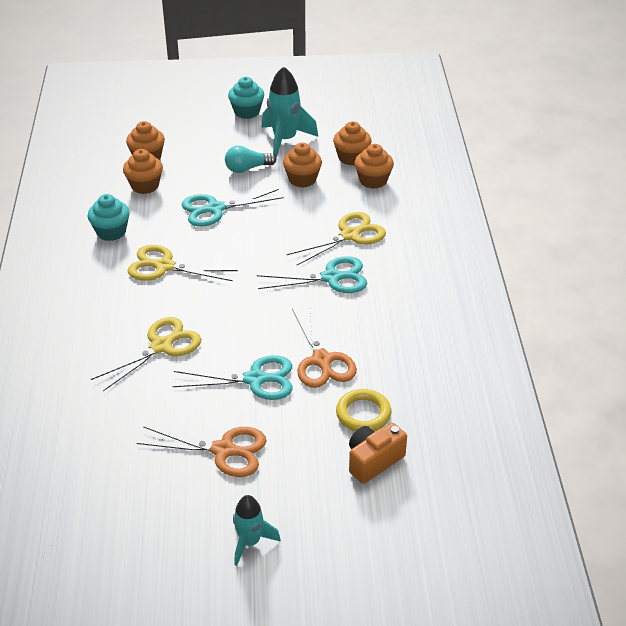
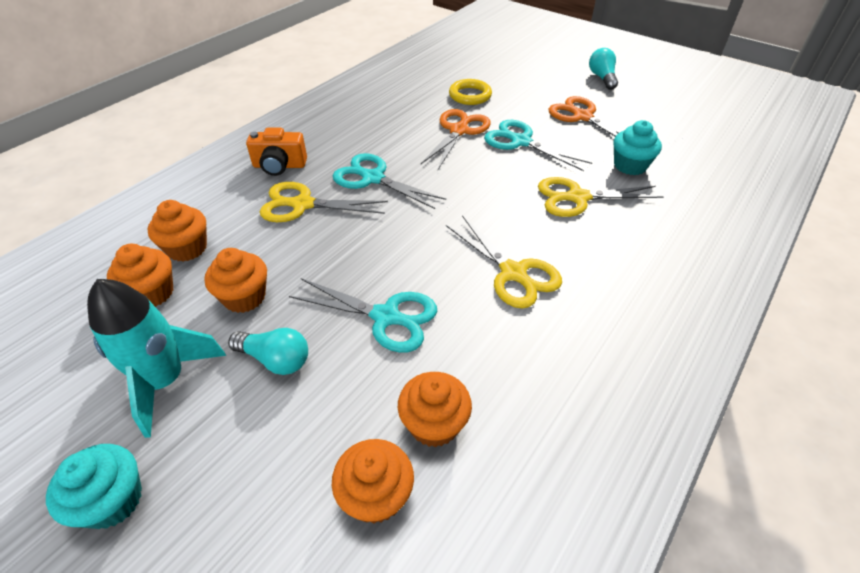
camera: 140 degrees left, 5 degrees up
turquoise cupcake [88,194,130,241] -> turquoise cupcake moved to [614,120,662,175]
turquoise rocket [233,495,281,566] -> turquoise light bulb [589,48,618,90]
orange camera [349,423,407,484] -> orange camera moved to [246,128,307,176]

